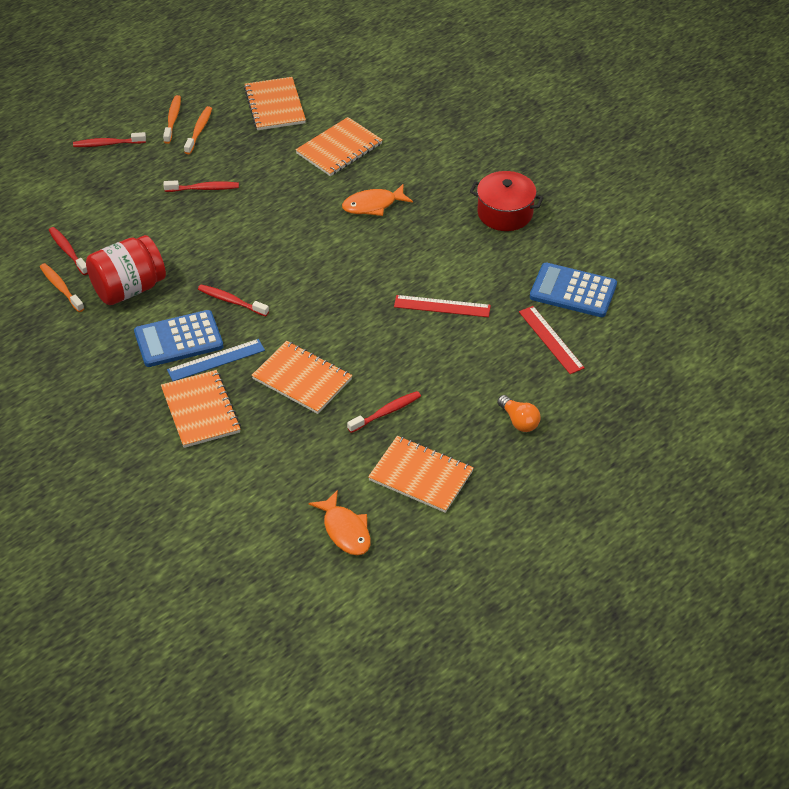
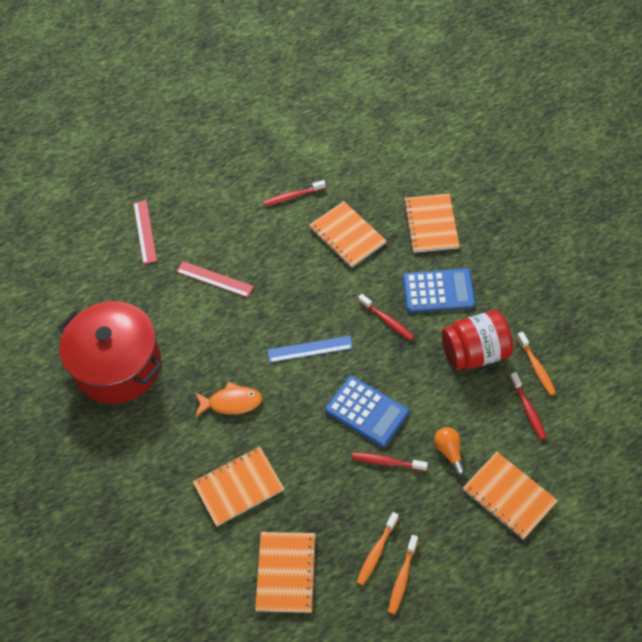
camera: 160 degrees left, 10 degrees up
red toothbrush [73,132,146,147] -> none
blue ruler [167,339,265,381] -> blue ruler moved to [267,336,353,363]
orange fish [309,490,371,555] -> none
orange notebook [368,436,474,513] -> orange notebook moved to [463,452,558,540]
red pot [470,171,543,231] -> red pot [58,301,163,404], size x1.70
orange light bulb [497,395,541,432] -> orange light bulb moved to [434,427,465,475]
blue calculator [530,263,617,317] -> blue calculator moved to [325,376,409,447]

